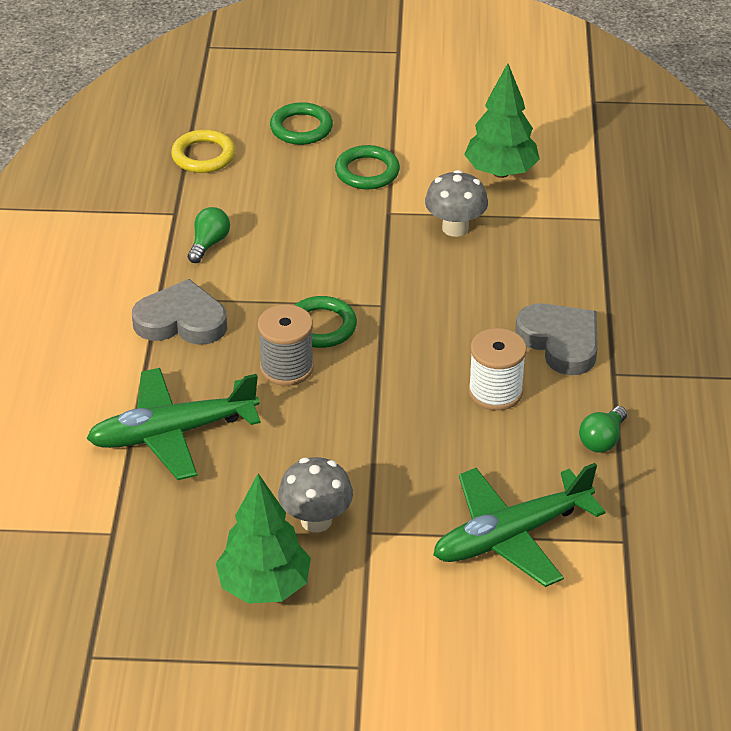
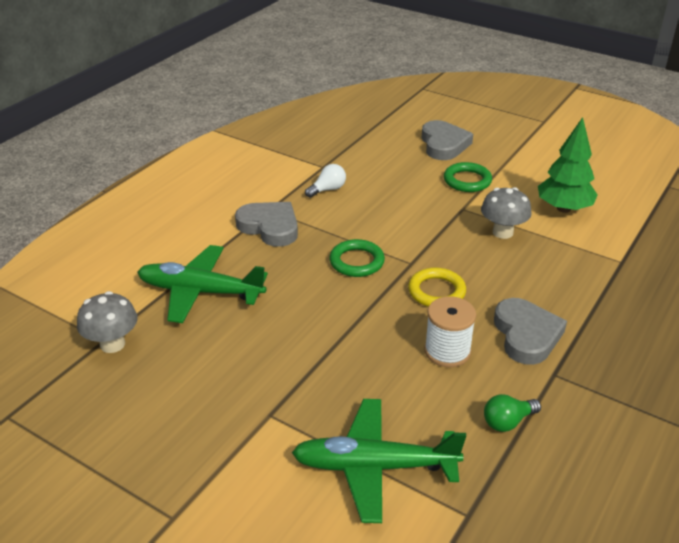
camera: 30 degrees right, 5 degrees down
yellow ring [171,129,236,173] -> yellow ring moved to [408,268,466,307]
green light bulb [188,207,230,263] -> white light bulb [305,164,346,198]
green tree [216,473,311,604] -> none
grey spool [258,304,314,386] -> none
green ring [270,102,333,145] -> grey heart [422,120,473,160]
grey mushroom [278,457,353,532] -> grey mushroom moved to [77,291,138,353]

